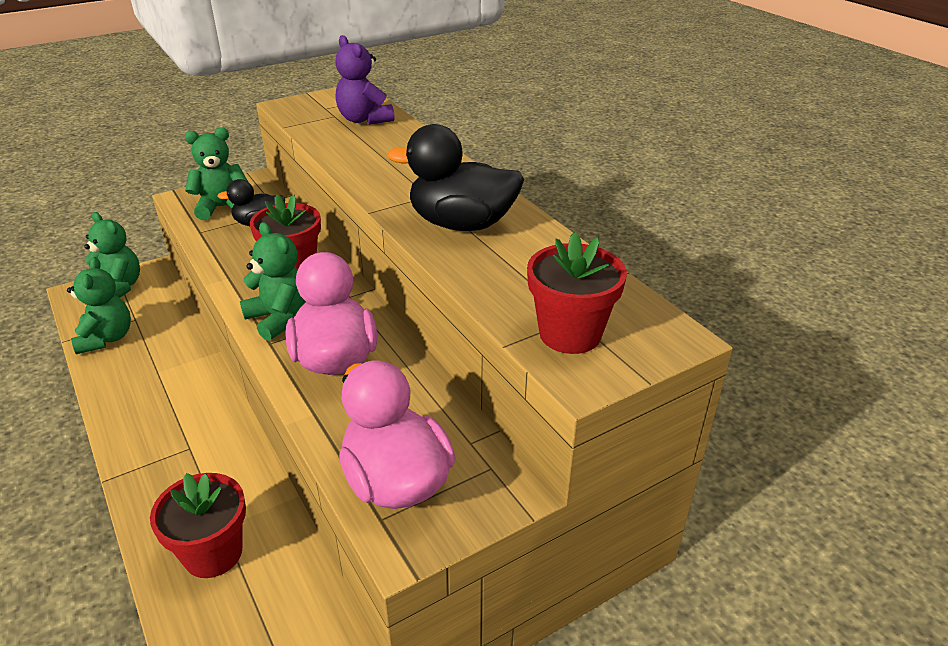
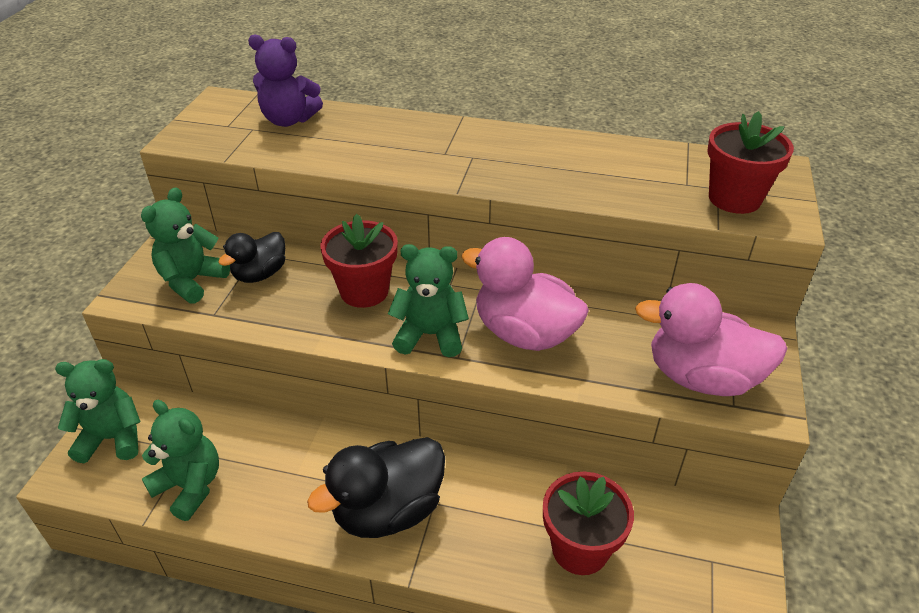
camera: 45 degrees left, 5 degrees up
black duck [387,124,524,231] -> black duck moved to [307,437,445,538]

